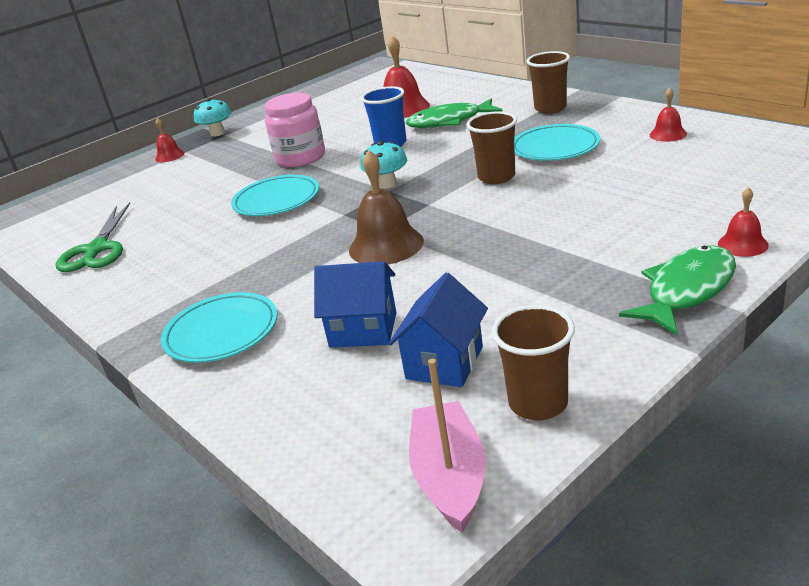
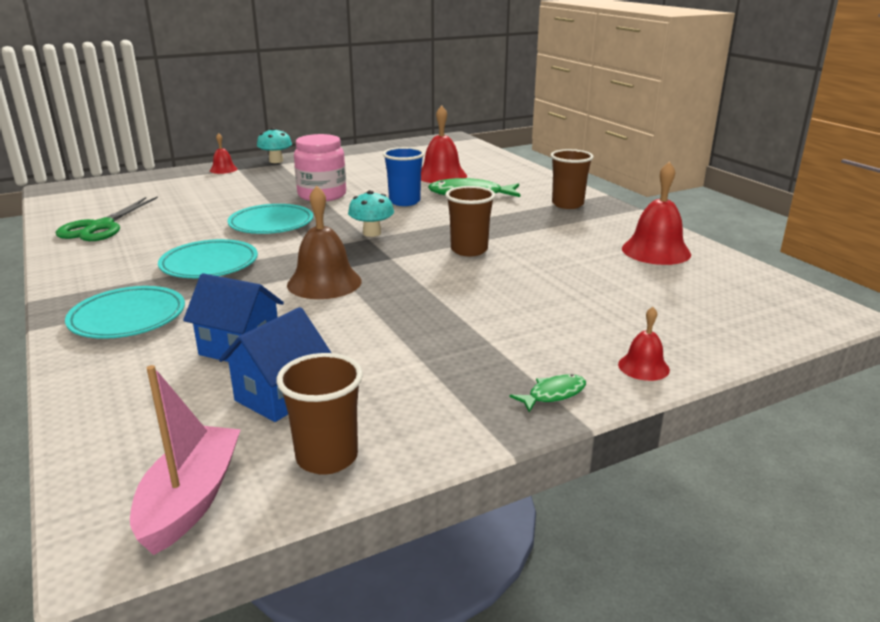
camera: 10 degrees right, 5 degrees down
turquoise plate [514,124,600,161] -> turquoise plate moved to [158,239,258,278]
green fish [619,245,736,335] -> green fish [509,374,586,412], size x0.51
red bell [650,88,687,142] -> red bell [622,162,691,265], size x1.84

